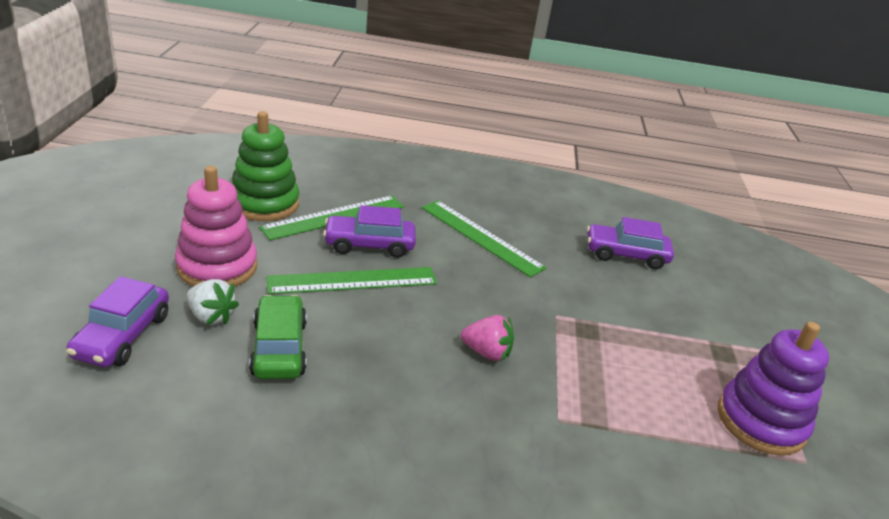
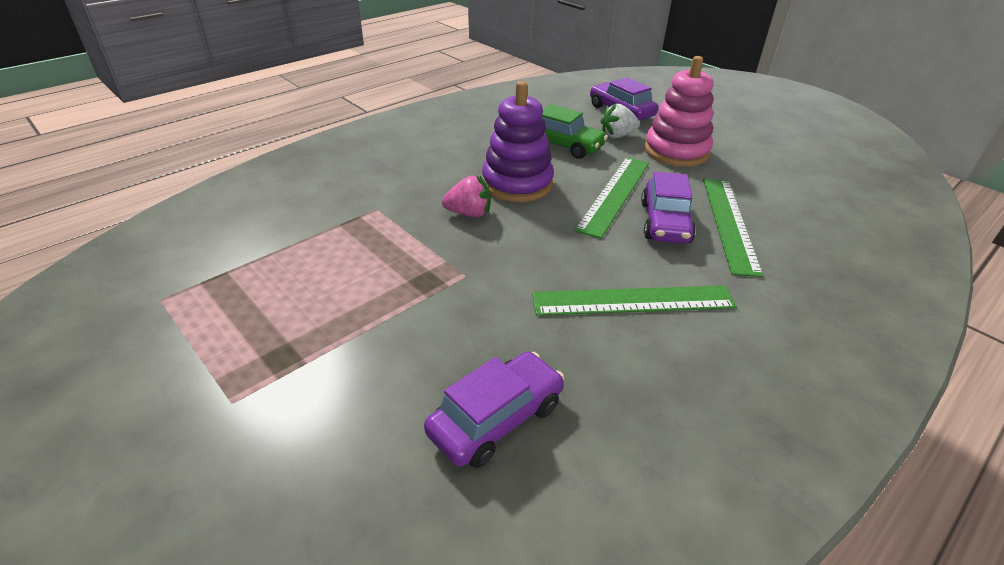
camera: 135 degrees right, 5 degrees up
green stacking toy [231,111,299,221] -> none
purple car [323,205,416,258] -> purple car turned 150 degrees clockwise [641,172,696,244]
pink strawberry [461,315,514,361] -> pink strawberry turned 150 degrees counterclockwise [442,176,491,217]
purple stacking toy [718,322,829,456] -> purple stacking toy moved to [482,81,554,202]

